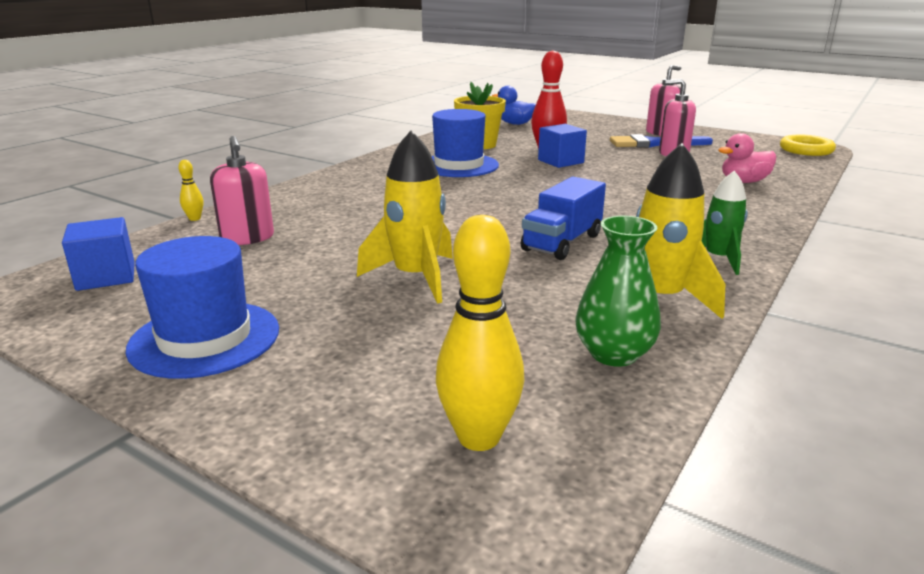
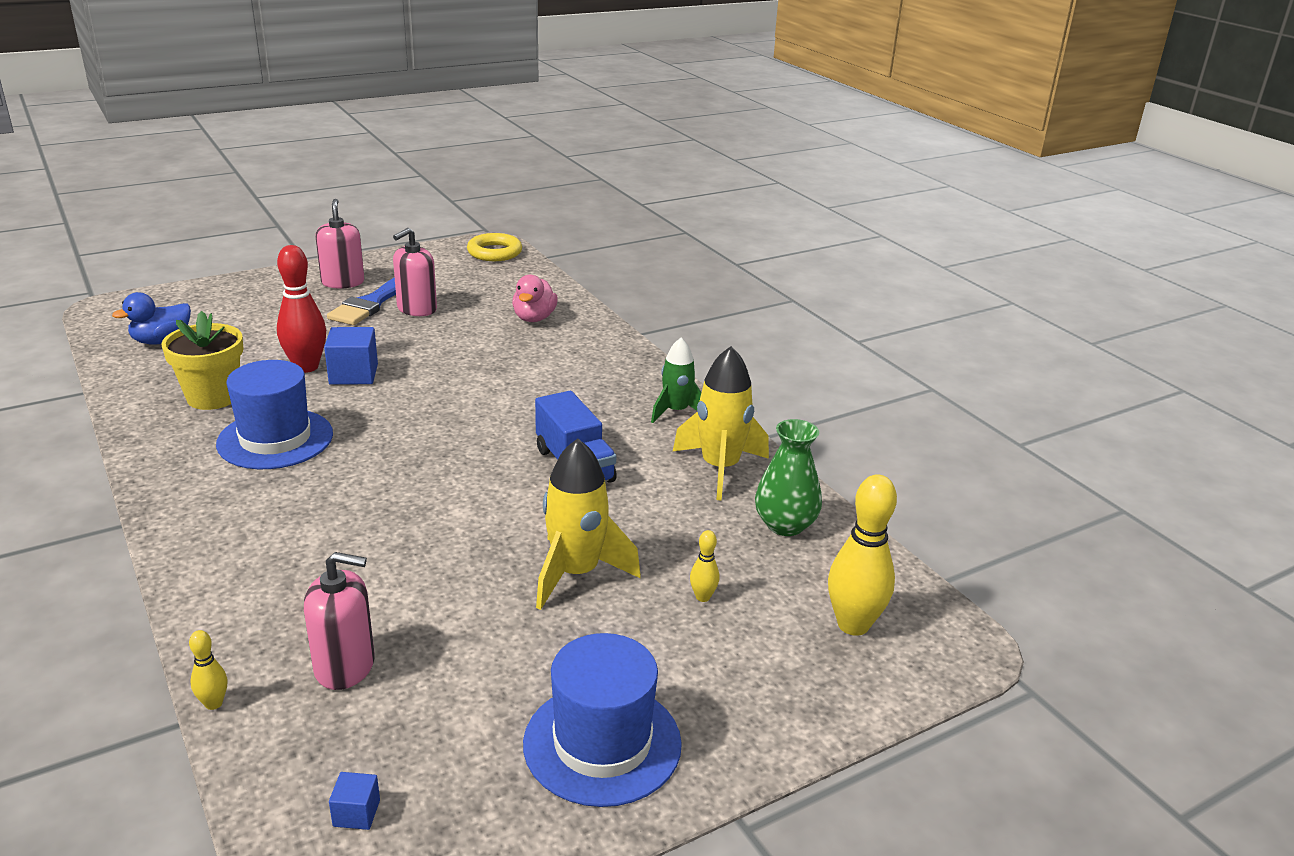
camera: 65 degrees left, 5 degrees up
blue cube [62,217,135,291] -> blue cube [329,772,380,830], size x0.52
none -> yellow bowling pin [690,530,719,602]

